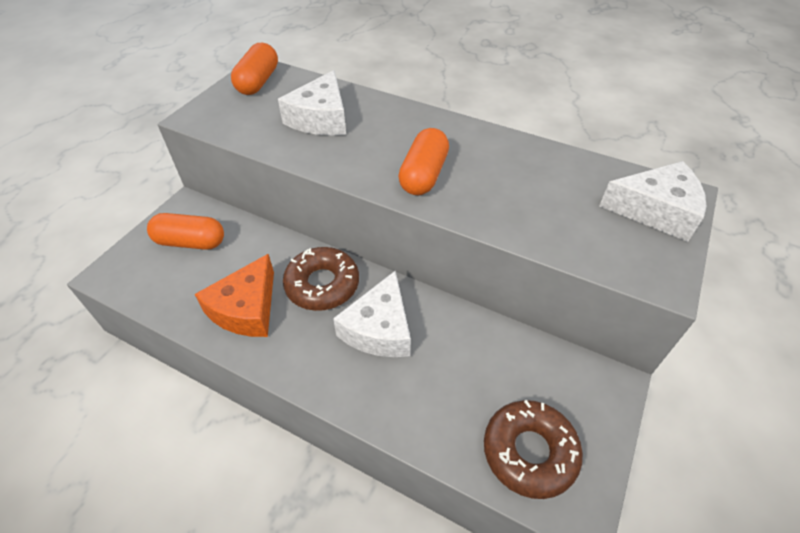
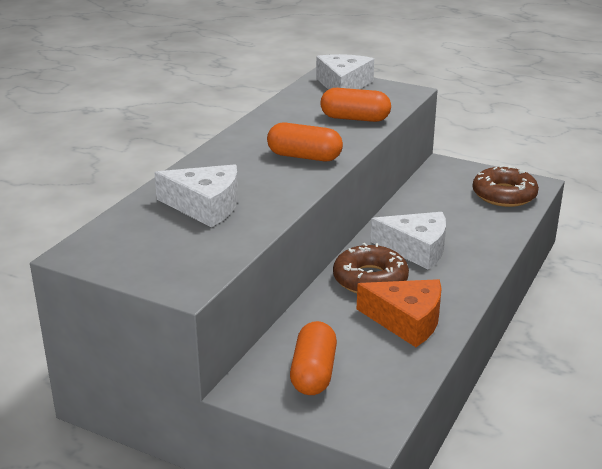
camera: 90 degrees left, 20 degrees down
orange capsule [231,43,278,95] -> orange capsule moved to [321,88,391,122]

